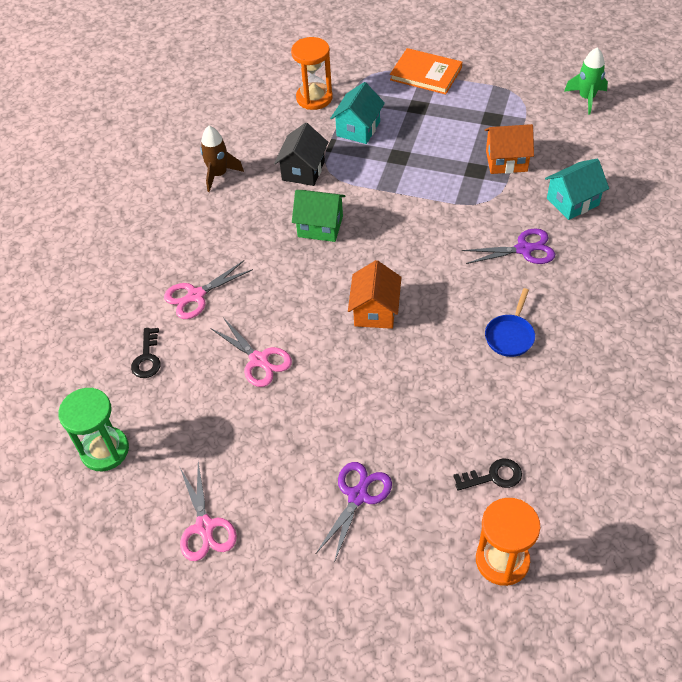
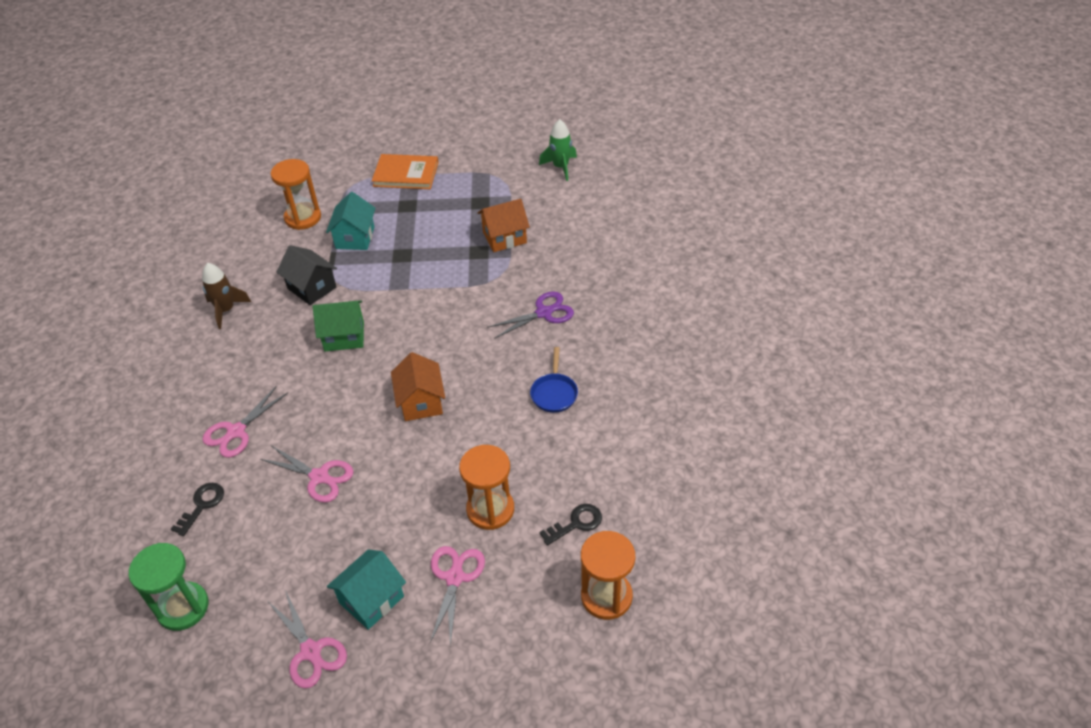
camera: 20 degrees left, 5 degrees down
black key [131,328,161,378] -> black key turned 135 degrees counterclockwise [171,483,224,536]
black house [274,123,328,186] -> black house turned 45 degrees counterclockwise [277,245,337,305]
purple scissors [316,462,392,563] -> pink scissors [430,546,485,646]
turquoise house [545,158,609,220] -> turquoise house moved to [327,549,406,630]
none -> orange hourglass [459,445,514,530]

